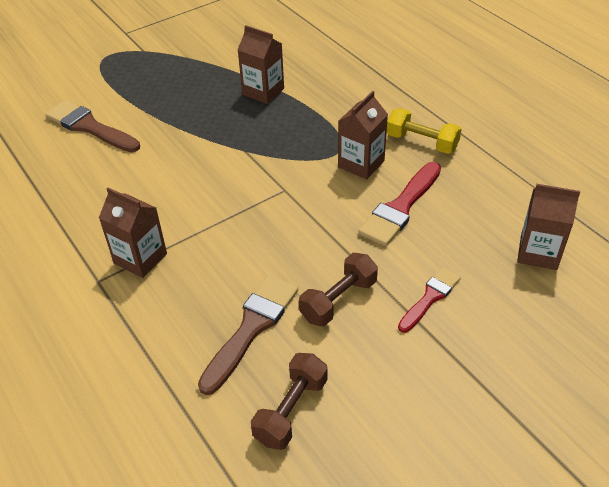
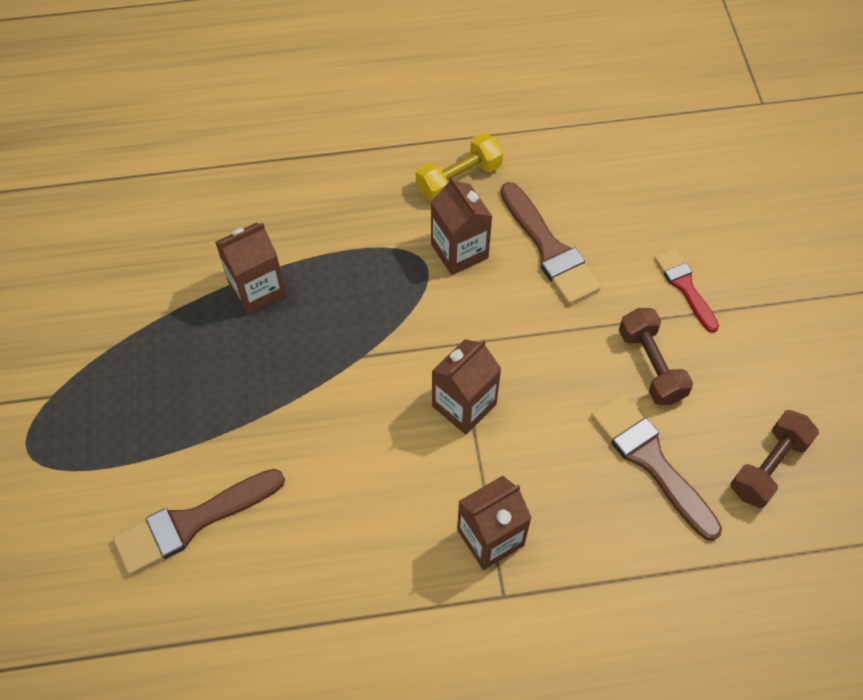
camera: 65 degrees left, 15 degrees up
brown dumbbell [251,353,328,450] -> brown dumbbell turned 75 degrees clockwise [730,410,819,508]
red brush [358,162,441,246] -> brown brush [500,182,601,305]
brown carton [517,184,580,270] -> brown carton moved to [432,339,501,434]

